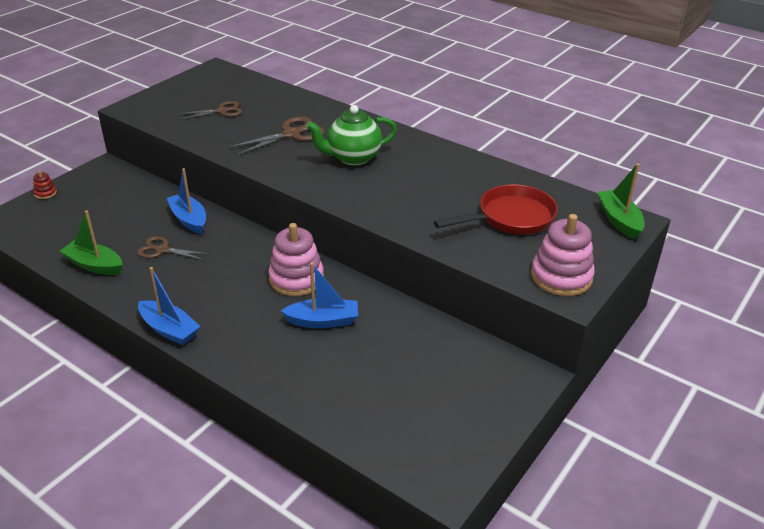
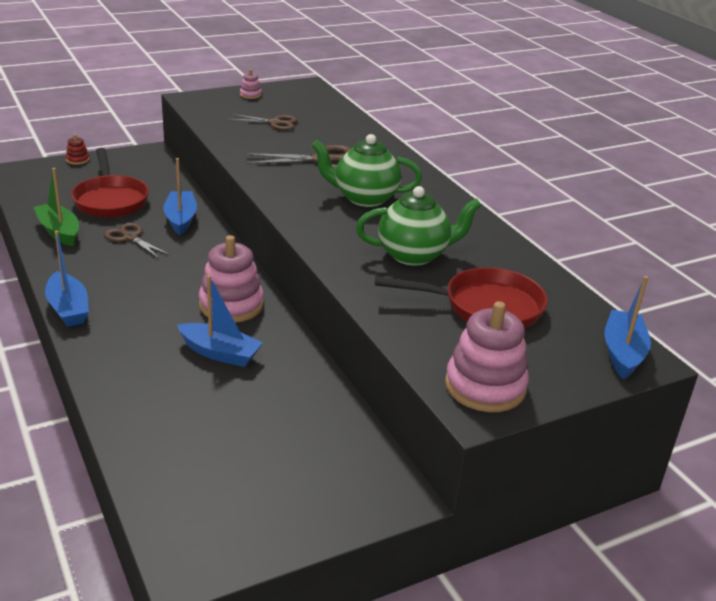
camera: 25 degrees right, 5 degrees down
green boat [597,164,645,240] -> blue boat [604,276,651,379]
none -> red pan [71,148,149,218]
none -> pink stacking toy [240,69,262,99]
none -> green teapot [356,186,482,266]

